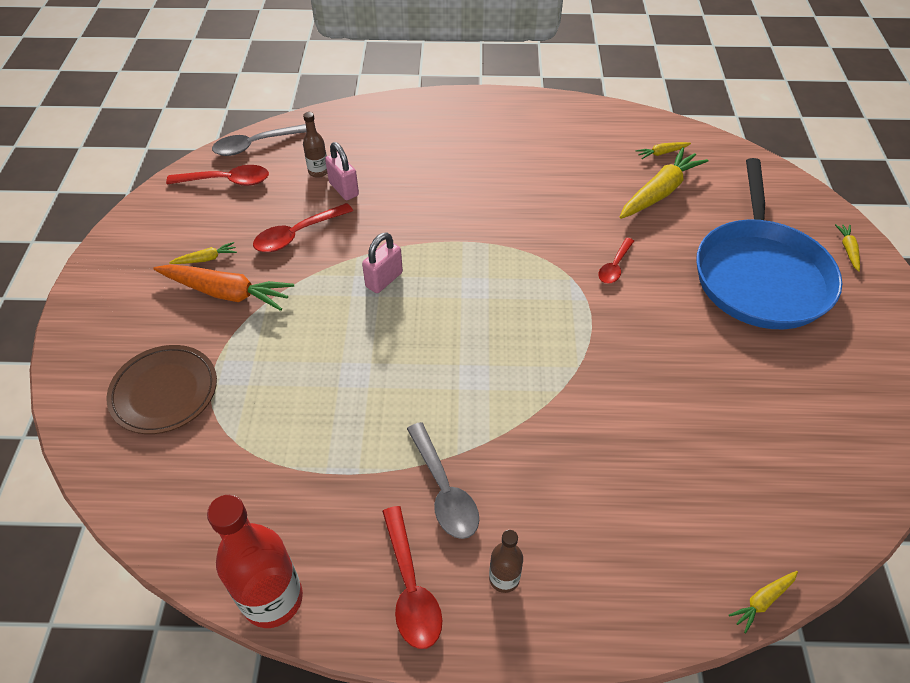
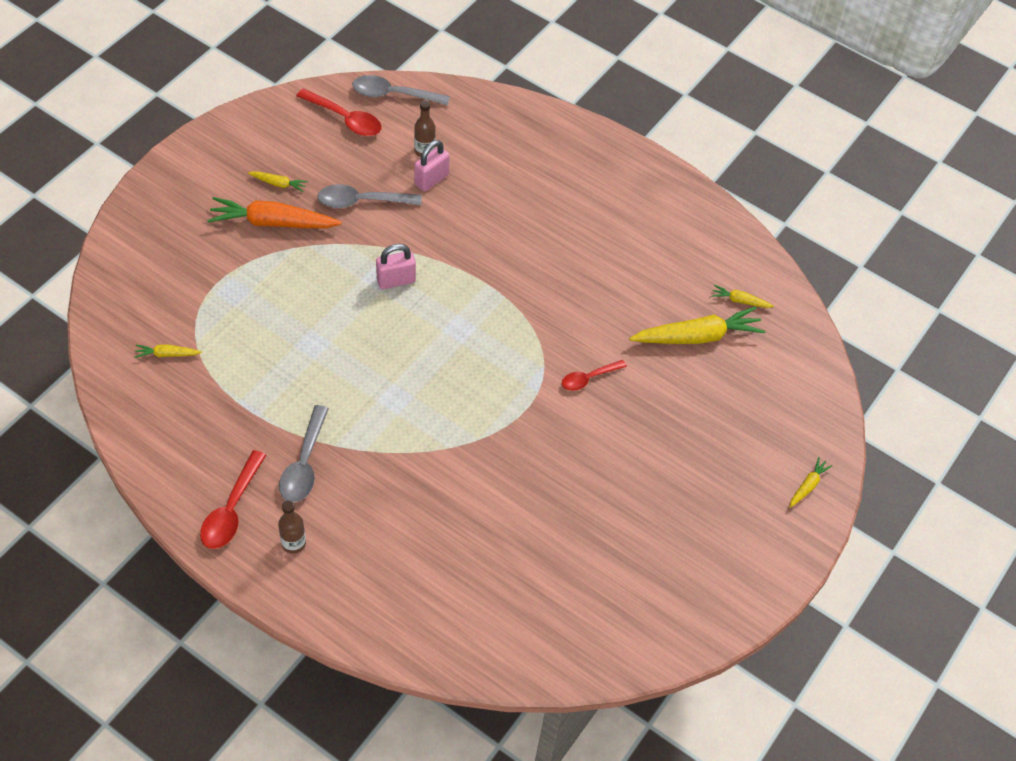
camera: 30 degrees right, 5 degrees up
brown plate [106,345,217,434] -> none
orange carrot [153,264,294,311] -> orange carrot turned 135 degrees clockwise [207,197,342,228]
red bottle [207,495,303,628] -> none
red spoon [253,203,353,252] -> grey spoon [317,184,422,208]
pink padlock [325,142,359,200] -> pink padlock turned 45 degrees clockwise [414,140,450,192]
blue pan [696,158,842,329] -> none
yellow carrot [729,571,798,633] -> yellow carrot moved to [134,345,202,358]

